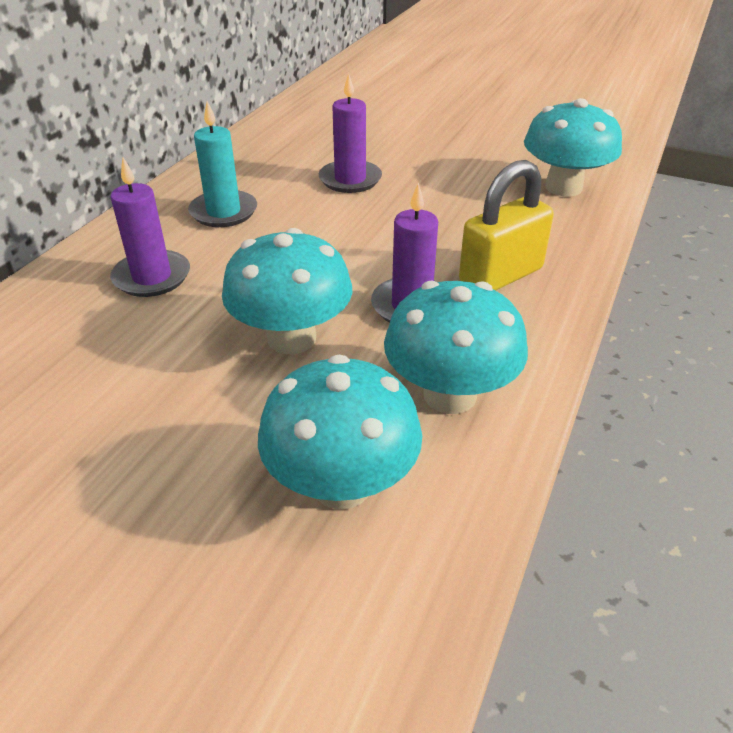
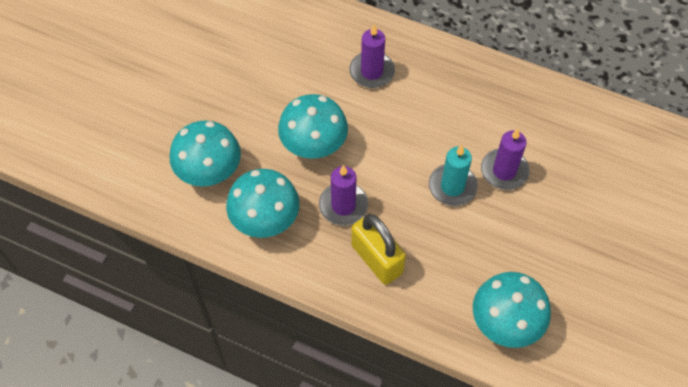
camera: 90 degrees right, 20 degrees up
turquoise candle [188,101,257,227] -> turquoise candle moved to [429,145,478,206]

